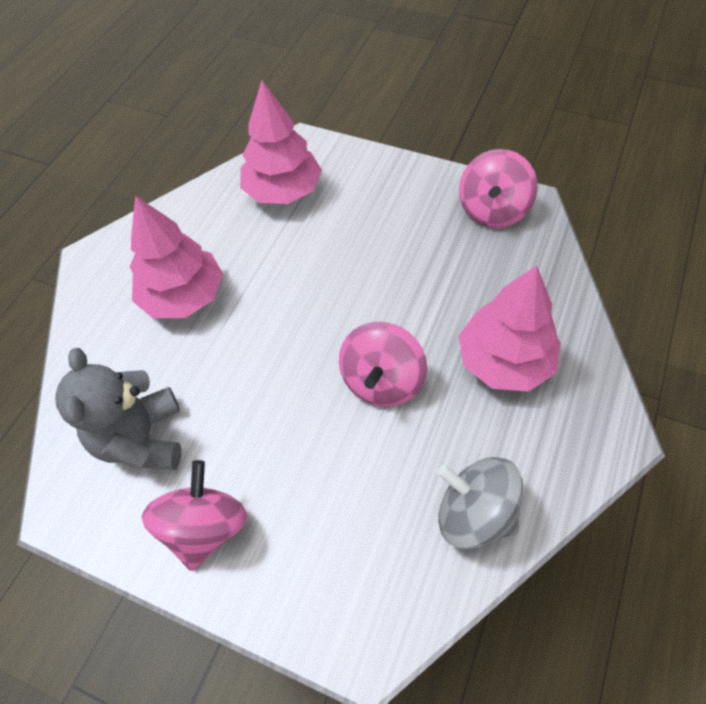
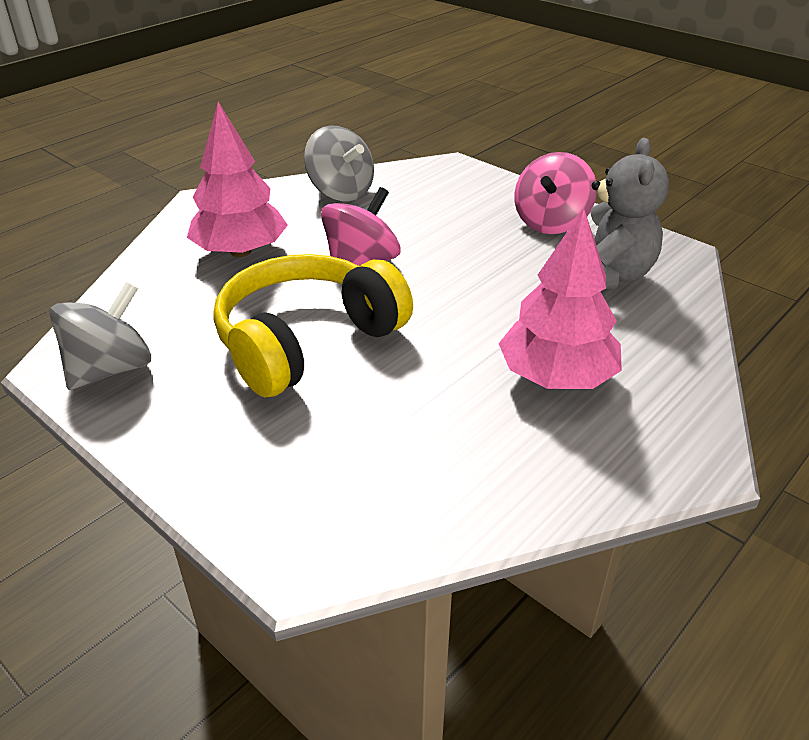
camera: 165 degrees left, 20 degrees down
pink tree [240,80,322,204] -> none
pink spinning top [459,149,538,228] -> grey spinning top [50,282,151,390]
none -> yellow headphones [214,254,413,397]

